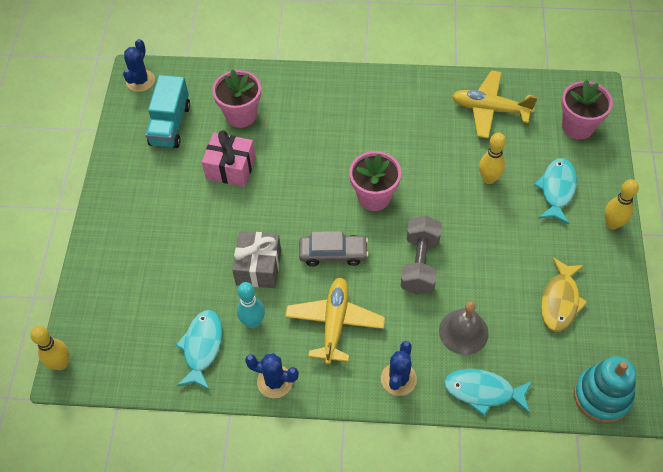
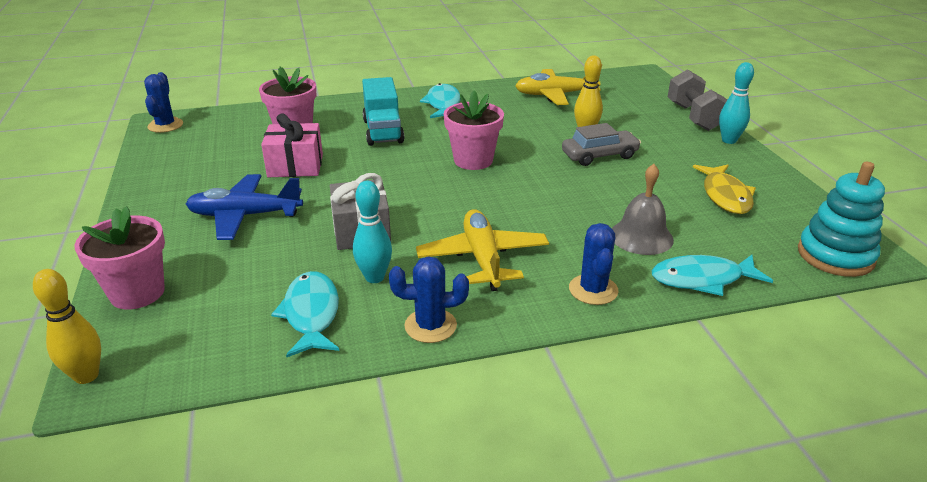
camera: 20 degrees left, 25 degrees down
turquoise truck [146,75,190,148] -> turquoise truck moved to [362,77,404,146]
grey car [299,231,369,266] -> grey car moved to [562,123,641,166]
grey dumbbell [401,216,442,295] -> grey dumbbell moved to [668,69,727,131]
turquoise fish [534,158,577,225] -> turquoise fish moved to [420,83,461,118]
pink flower pot [561,79,613,140] -> pink flower pot moved to [74,206,165,310]
yellow bowling pin [605,179,639,230] -> turquoise bowling pin [719,62,754,144]
none -> blue plane [186,174,303,240]

